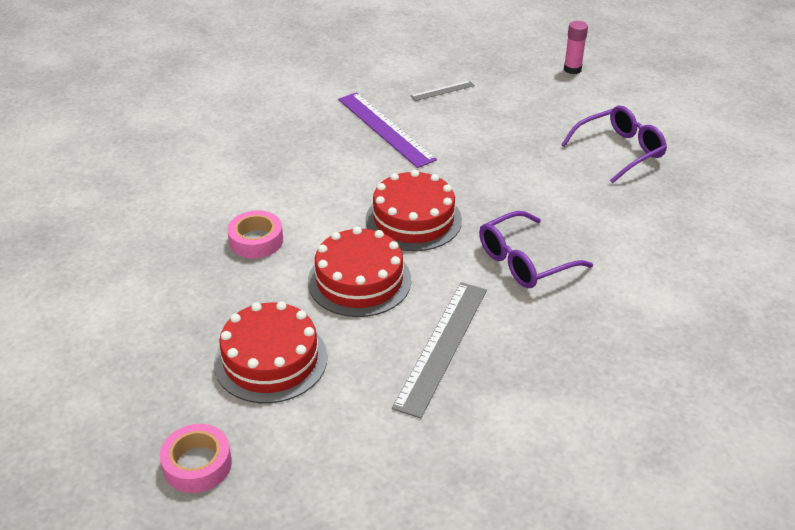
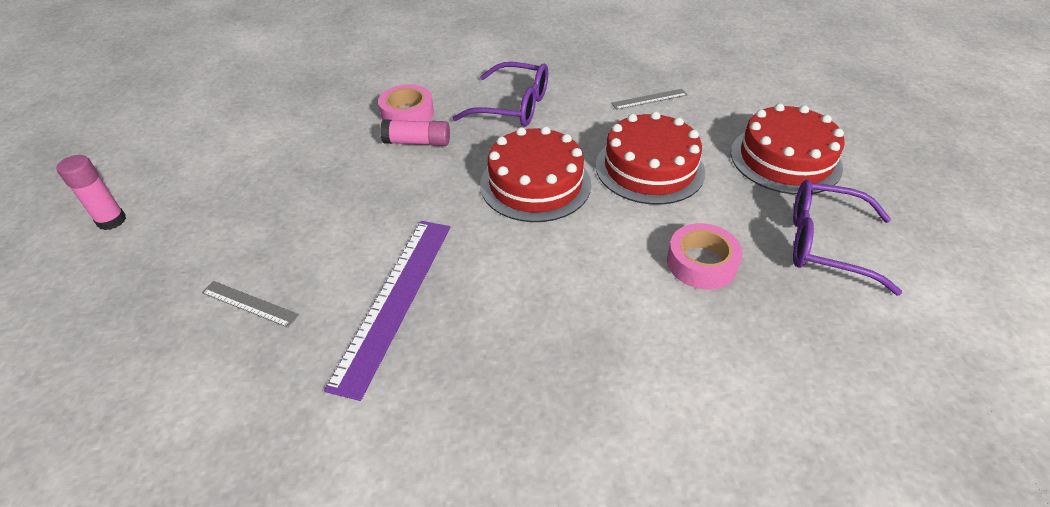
camera: 130 degrees left, 5 degrees up
pink tape [160,424,232,493] -> pink tape moved to [378,84,434,122]
grey ruler [392,282,487,418] -> grey ruler [611,89,688,110], size x0.48
purple glasses [561,106,667,184] -> purple glasses moved to [793,180,902,296]
none -> pink glue stick [380,119,450,146]

